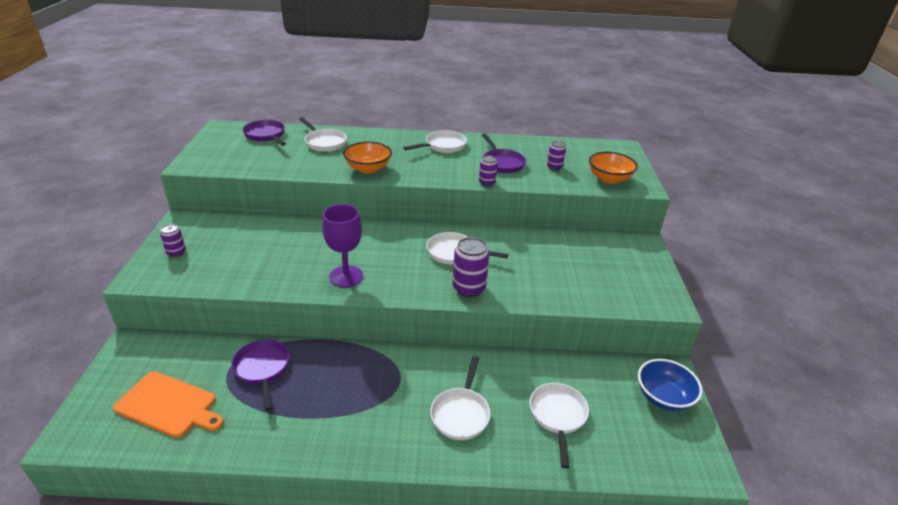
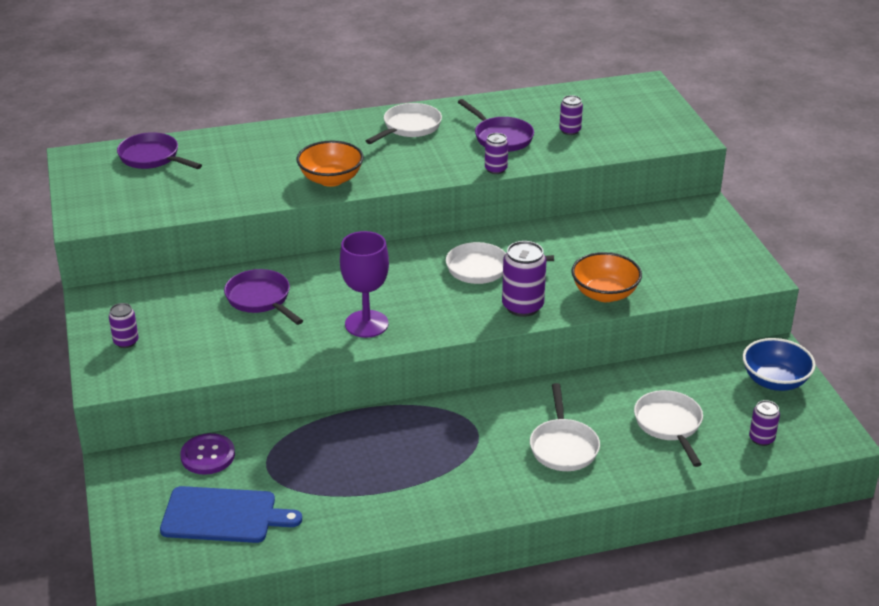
camera: 15 degrees left, 0 degrees up
orange cutting board [113,371,224,438] -> blue cutting board [160,486,302,543]
purple pan [231,339,289,411] -> purple pan moved to [224,269,303,325]
white pan [299,117,347,152] -> none
orange bowl [589,152,638,184] -> orange bowl moved to [571,252,642,302]
none -> purple button [180,433,235,475]
none -> purple can [749,400,780,446]

